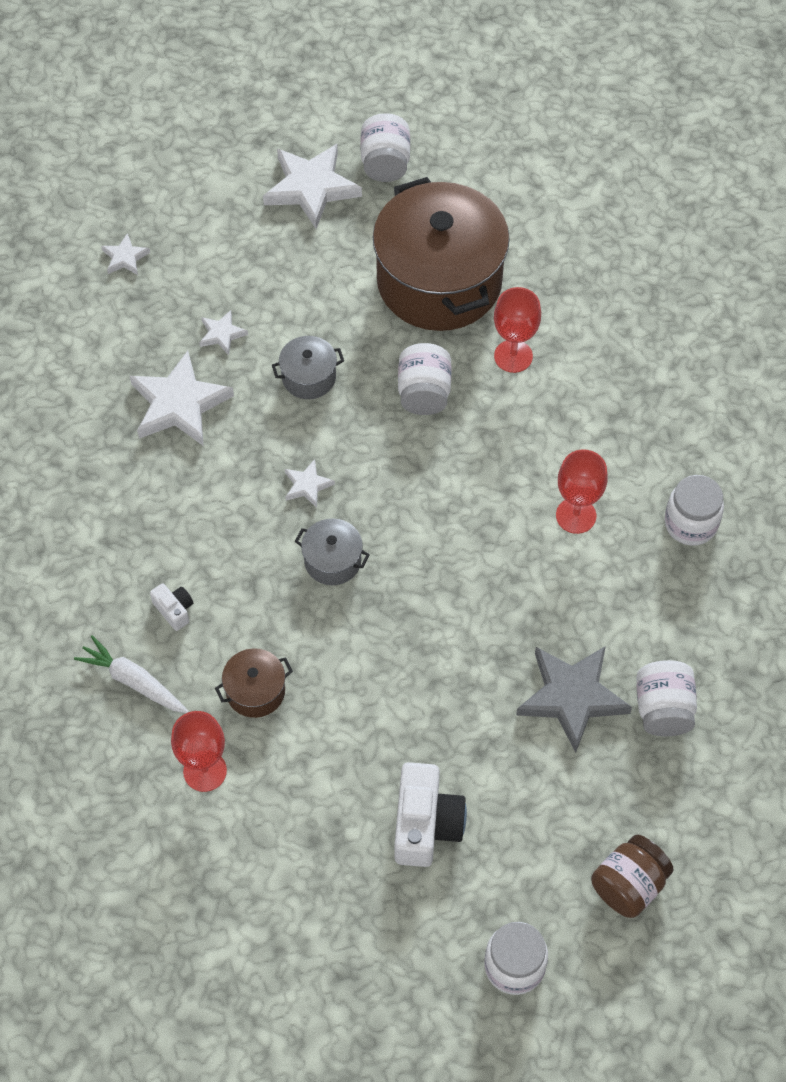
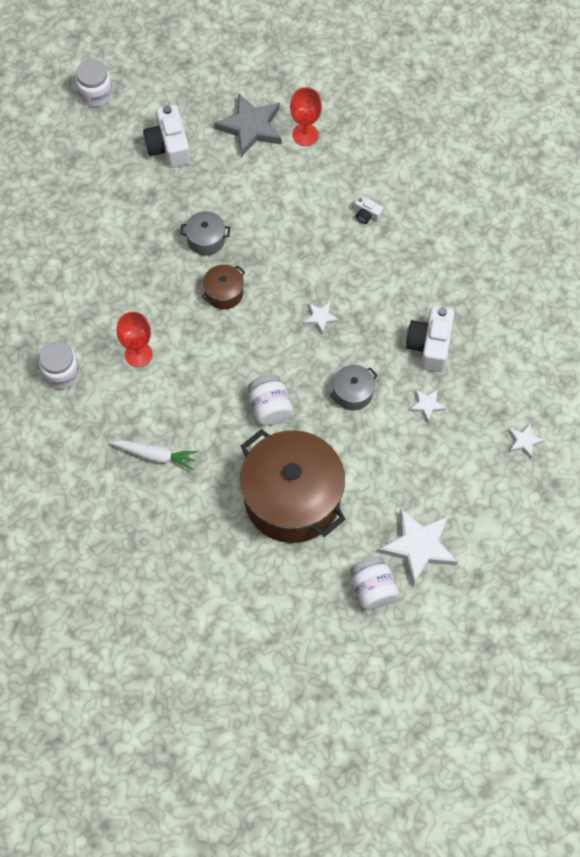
camera: 160 degrees right, 5 degrees up
white carrot [74,635,189,713] -> white carrot moved to [110,440,198,470]
white star [130,351,234,445] -> white camera [406,305,455,372]
brown pot [215,648,293,718] -> brown pot moved to [202,265,245,309]
grey pot [295,518,370,585] -> grey pot moved to [180,211,230,256]
red goblet [494,287,541,373] -> none
grey star [516,646,632,753] -> grey star moved to [214,93,282,157]
brown jar [591,834,674,918] -> none
white jar [636,660,697,736] -> none

